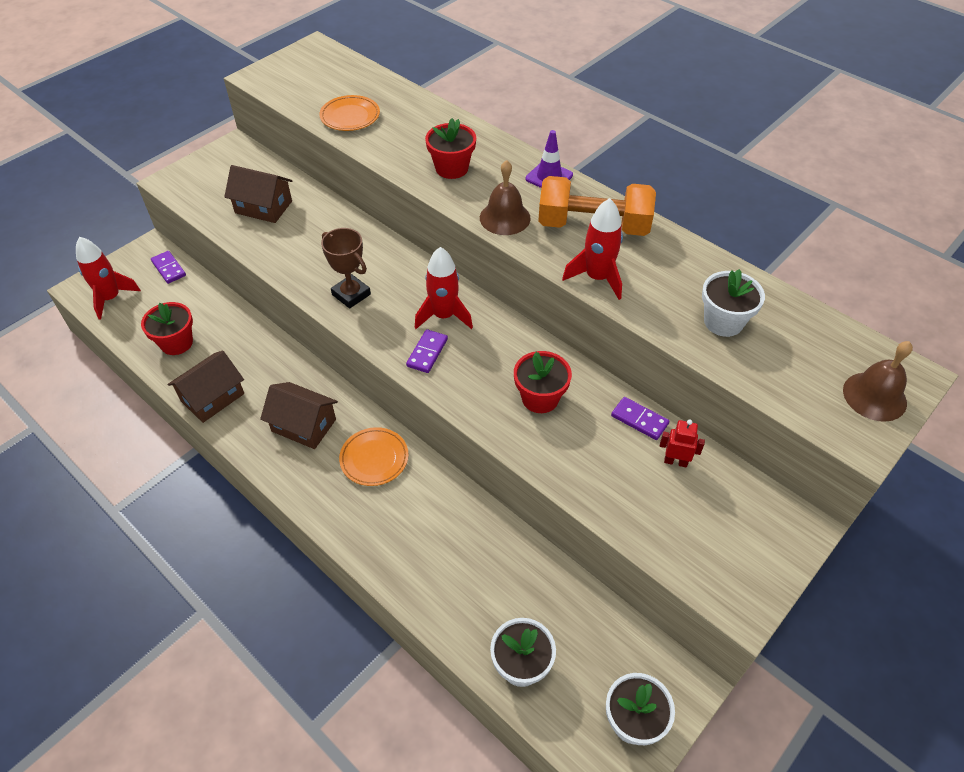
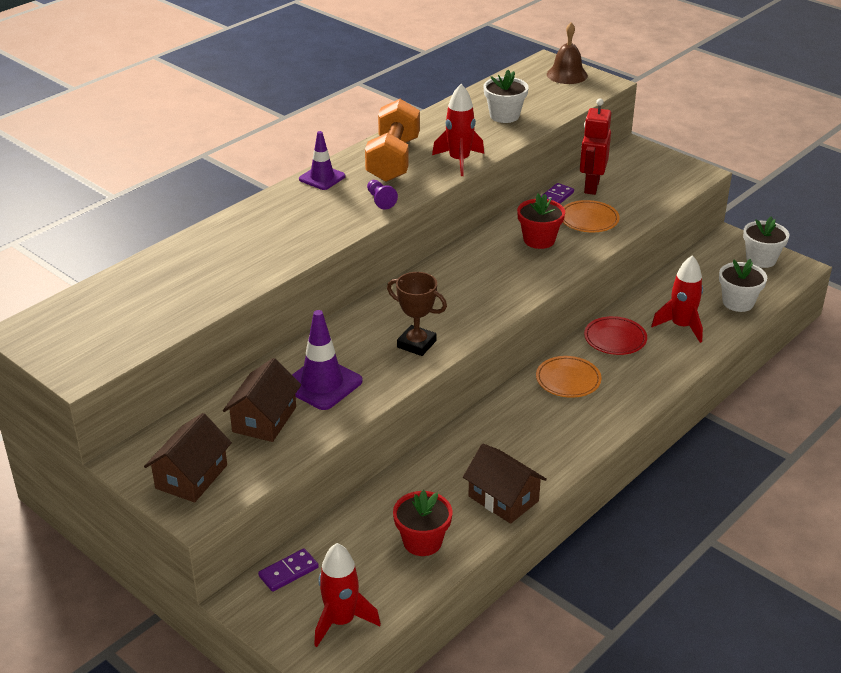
camera: 90 degrees left, 15 degrees down
brown house [260,382,338,449] -> brown house moved to [144,413,232,503]
orange plate [319,95,380,131] -> orange plate moved to [563,200,620,232]
brown trophy [321,228,371,309] -> brown trophy turned 75 degrees clockwise [387,272,447,356]
purple domino [406,329,448,373] -> none
red rocket [415,247,473,329] -> red rocket moved to [651,255,703,343]
red flower pot [425,118,476,179] -> none
brown bell [480,160,531,235] -> purple pawn [367,180,398,210]
red robot [660,419,705,468] -> red robot [580,99,611,195], size x1.81
none -> purple traffic cone [292,310,363,410]
none -> red plate [584,316,647,355]

